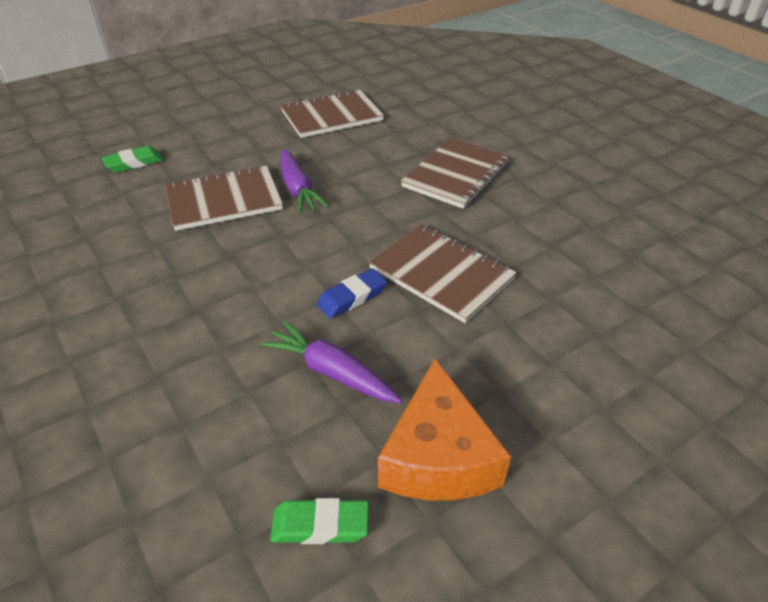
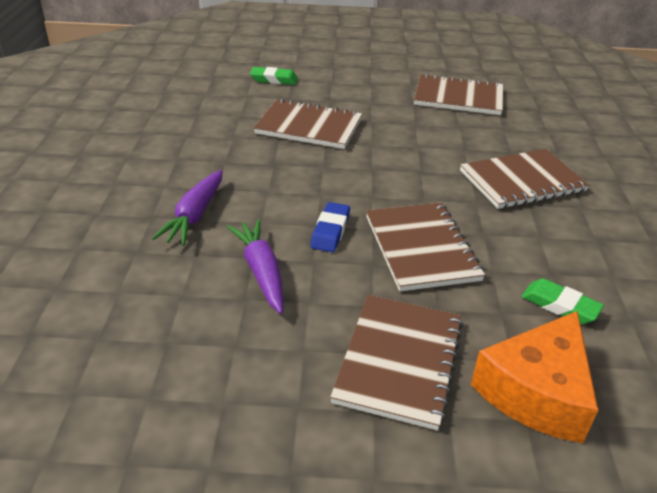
camera: 35 degrees right, 5 degrees down
green eraser [270,498,369,544] -> green eraser moved to [521,278,604,324]
purple carrot [281,149,329,214] -> purple carrot moved to [152,170,223,246]
blue eraser [317,268,387,318] -> blue eraser turned 75 degrees counterclockwise [310,202,350,252]
orange cheese [378,358,511,500] -> orange cheese moved to [471,311,598,443]
none -> brown notebook [330,295,463,430]

